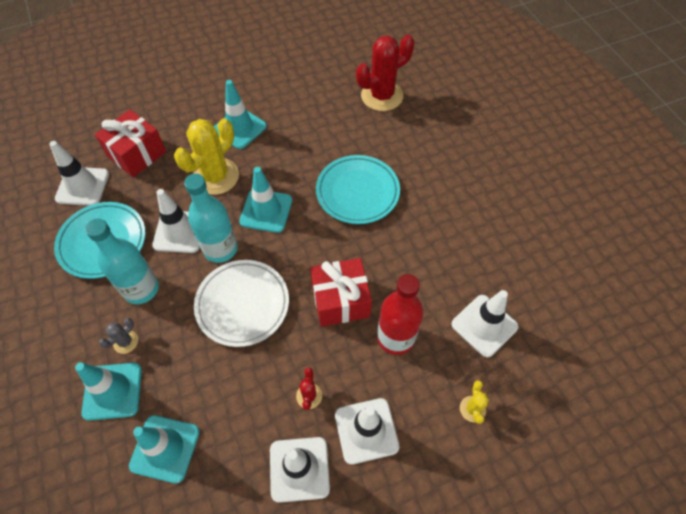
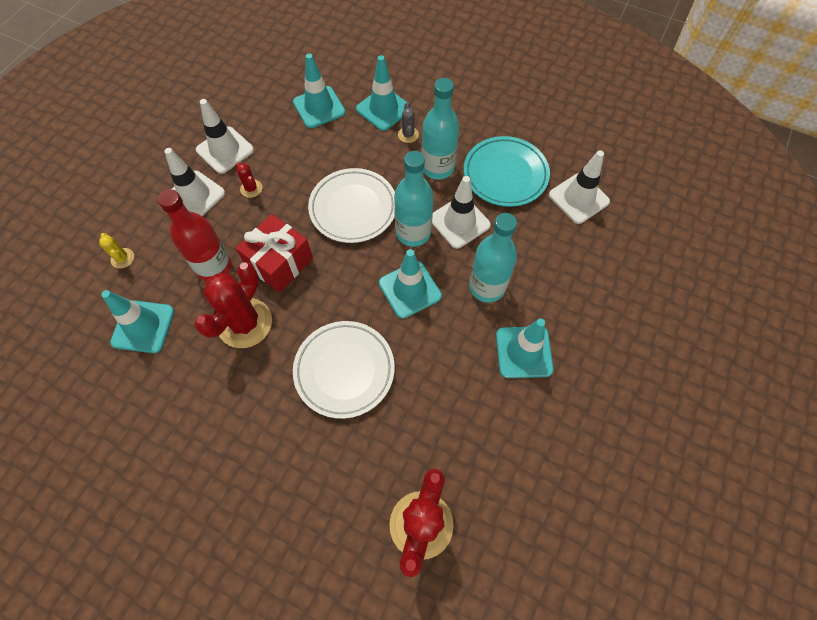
camera: 140 degrees right, 5 degrees up
red gift [95,109,166,177] -> none
yellow cactus [174,118,239,195] -> turquoise bottle [469,213,517,303]
turquoise plate [316,155,400,224] -> white plate [293,321,395,419]
white traffic cone [451,290,518,358] -> turquoise traffic cone [101,290,174,353]
none -> red cactus [194,262,272,348]

